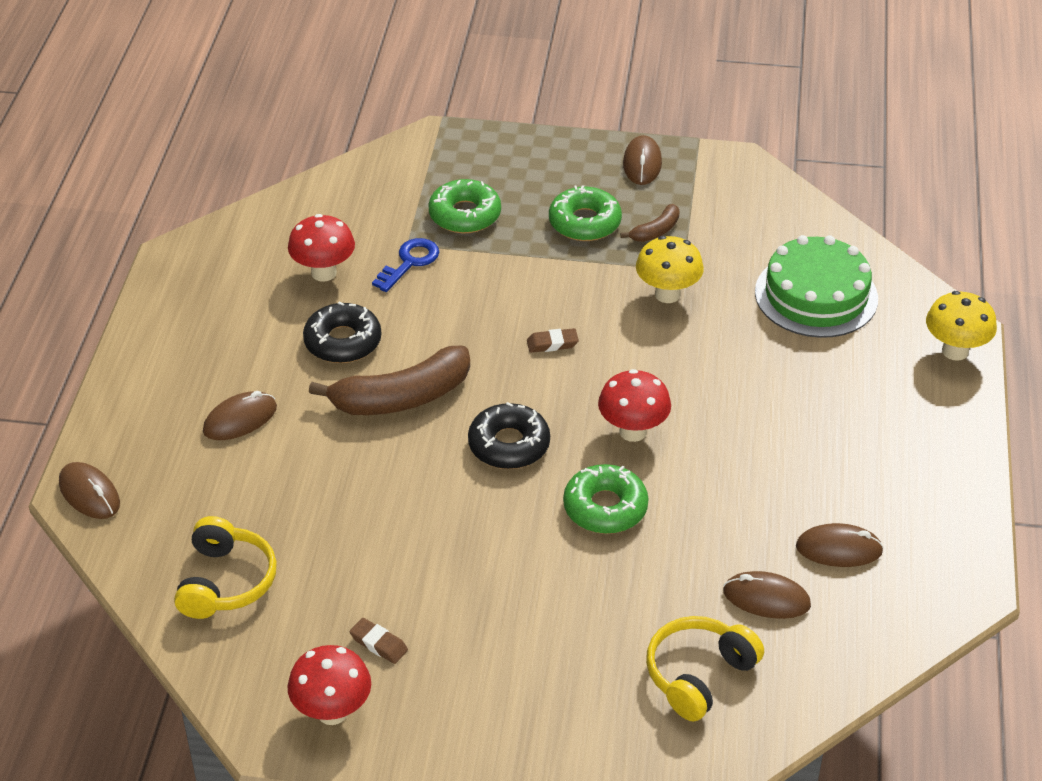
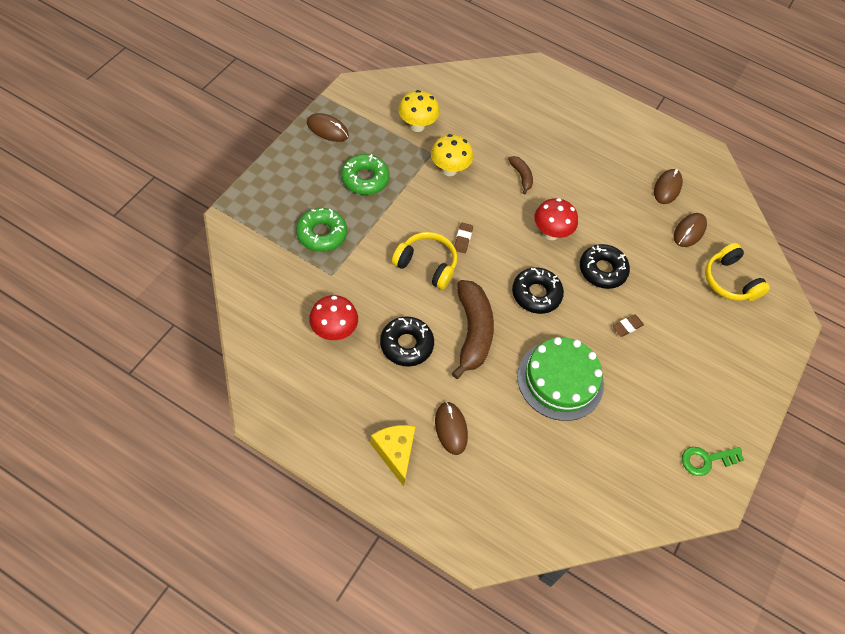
camera: 75 degrees left, 15 degrees up
brown mouse [59,462,120,519] -> none
yellow headphones [174,516,277,619] -> yellow headphones moved to [392,232,457,290]
red mushroom [288,645,371,725] -> green key [682,447,744,476]
brown eraser [350,618,408,664] -> brown eraser moved to [613,314,644,337]
blue key [372,238,439,292] -> none
green donut [563,464,649,534] -> black donut [580,244,630,289]
brown banana [621,204,680,242] -> brown banana moved to [508,156,533,194]
green cake [755,235,878,338] -> green cake moved to [517,337,604,421]
yellow mushroom [926,291,997,361] -> yellow mushroom moved to [398,90,440,132]
none -> yellow cheese [370,425,416,486]

